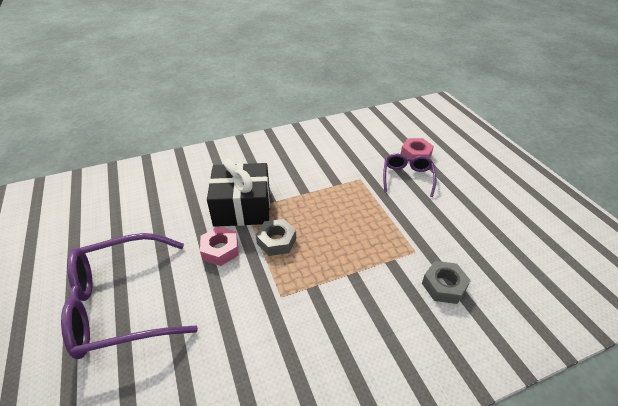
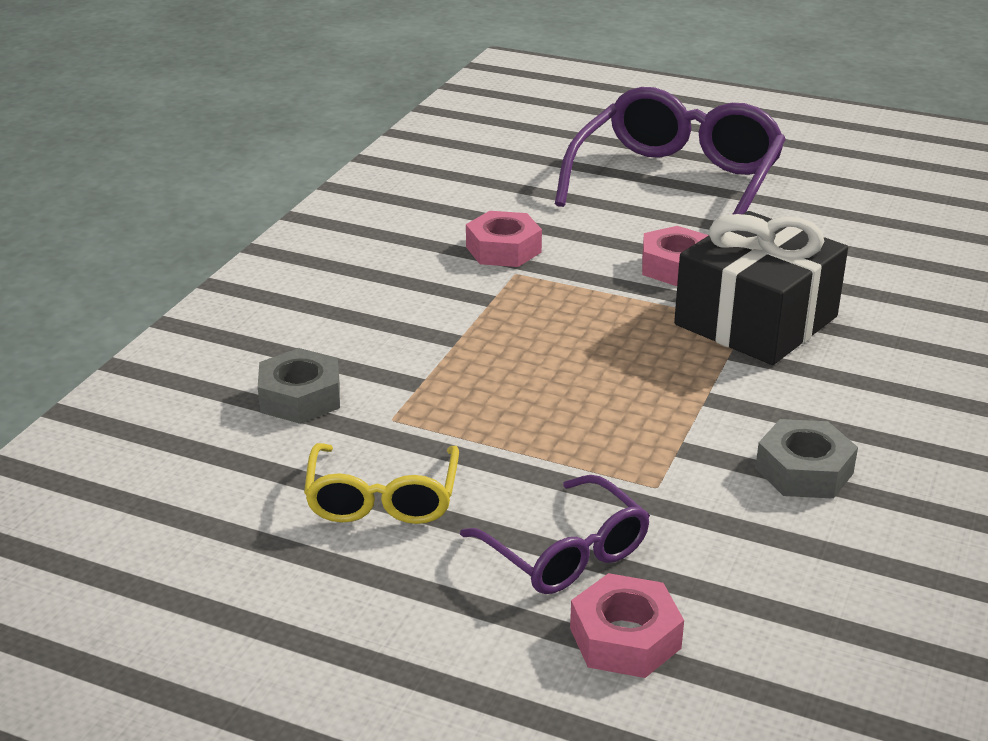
camera: 135 degrees right, 10 degrees down
grey nut [256,219,296,256] -> grey nut moved to [755,419,858,499]
none -> yellow glasses [304,443,459,524]
none -> pink nut [466,211,542,267]

